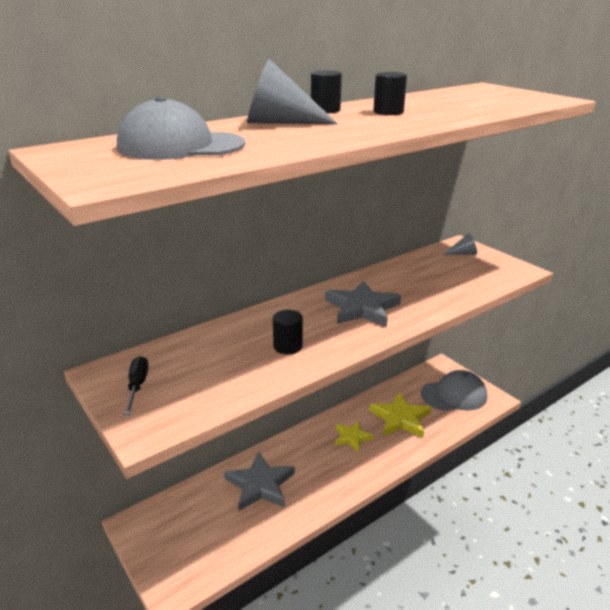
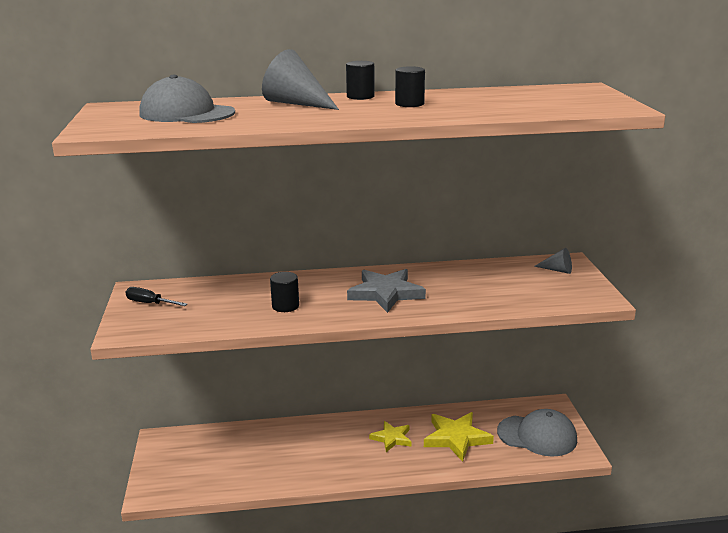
camera: 30 degrees right, 5 degrees down
black screwdriver [124,356,148,415] -> black screwdriver turned 90 degrees counterclockwise [126,287,187,306]
grey star [224,451,295,511] -> none

